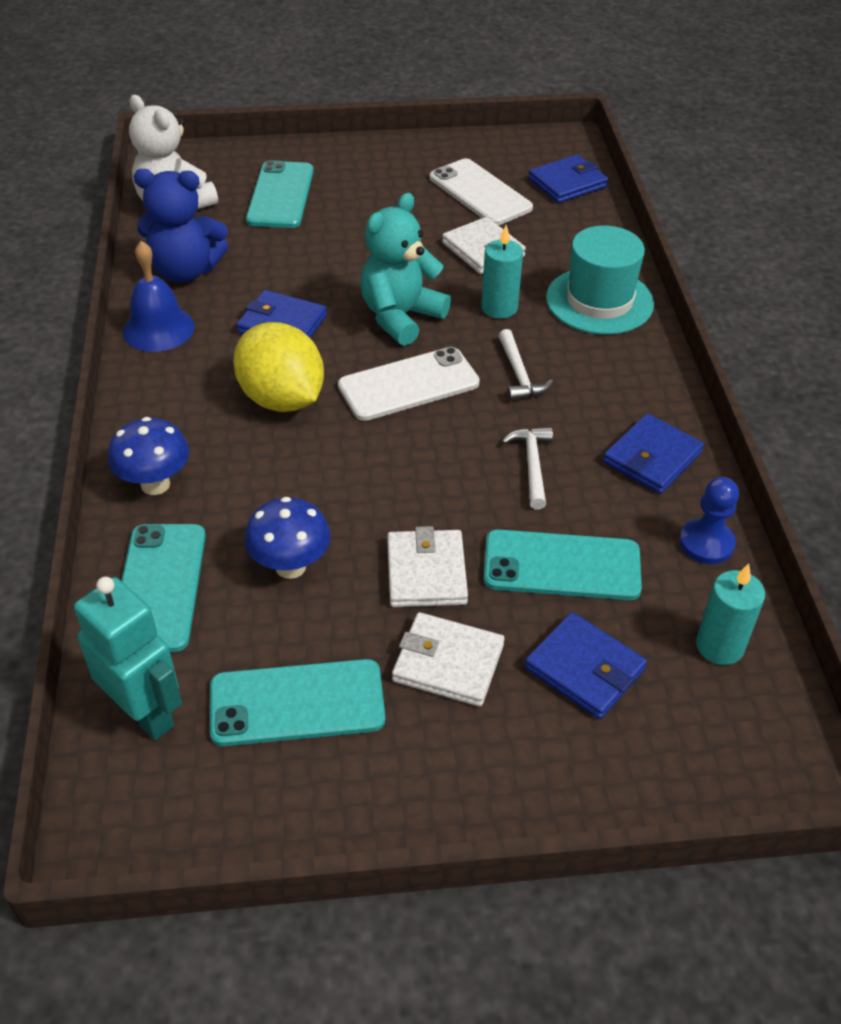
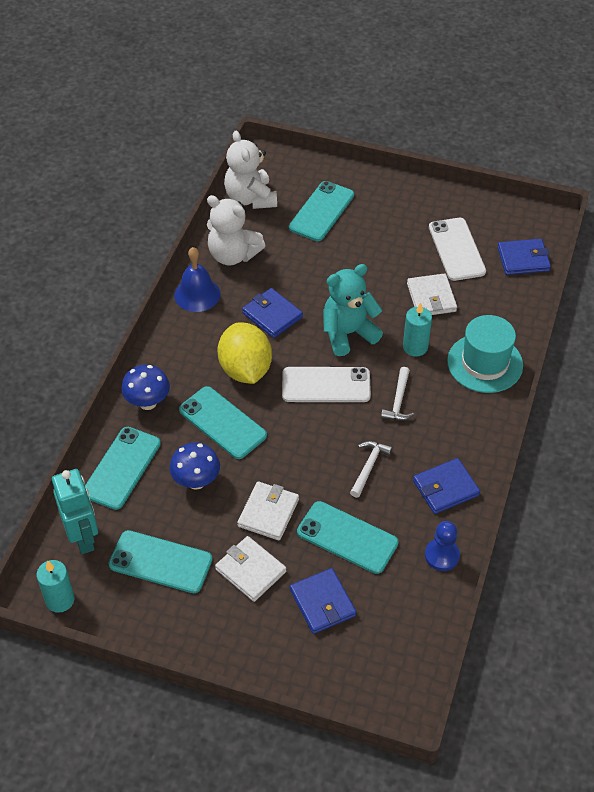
camera: 25 degrees right, 5 degrees up
blue teddy bear [134,169,228,283] -> white teddy bear [207,195,266,265]
turquoise candle [696,563,765,665] -> turquoise candle moved to [36,560,75,613]
none -> turquoise phone [179,386,267,459]

